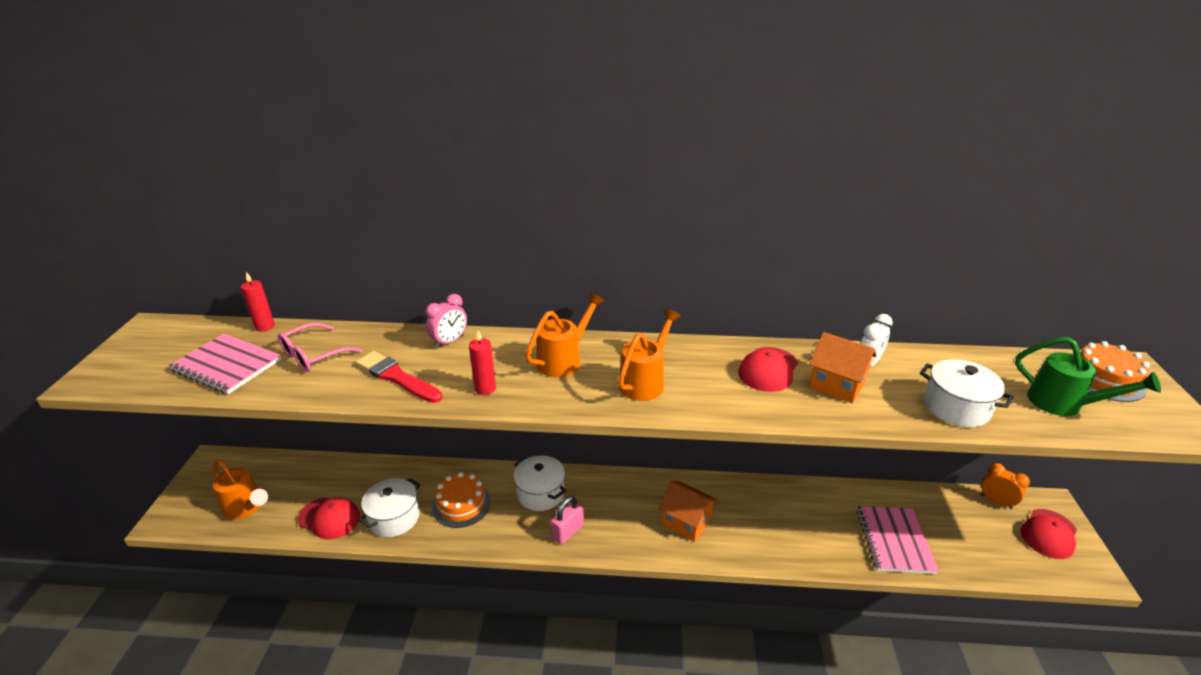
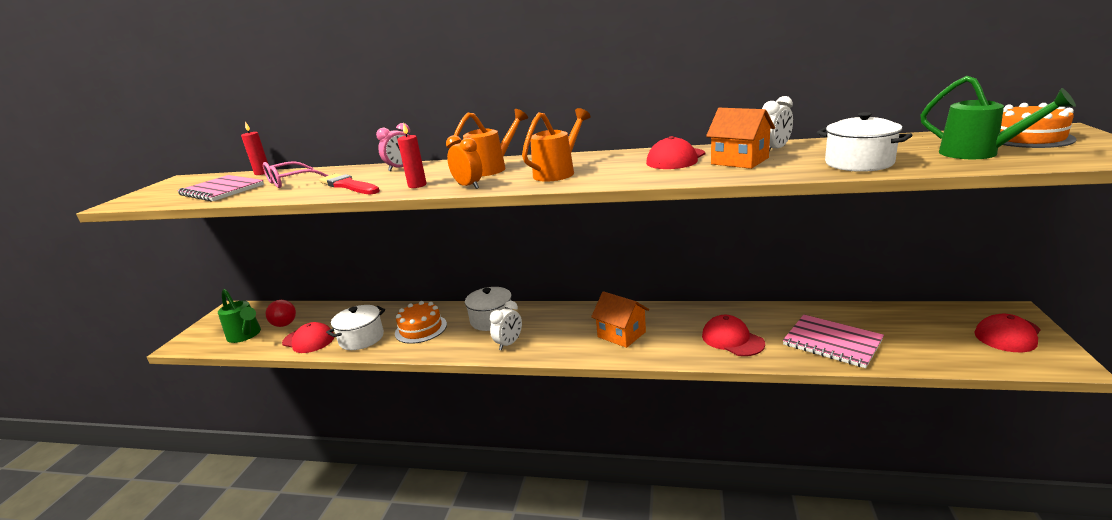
camera: 10 degrees right, 10 degrees down
orange watering can [213,459,268,520] -> green watering can [218,289,261,343]
pink padlock [551,496,584,545] -> white clock [490,301,522,350]
pink notebook [856,506,939,574] -> pink notebook turned 60 degrees counterclockwise [783,314,884,368]
orange clock [981,463,1030,509] -> orange clock moved to [446,135,482,189]
none -> red ball [266,300,296,327]
none -> red cap [702,315,765,356]

